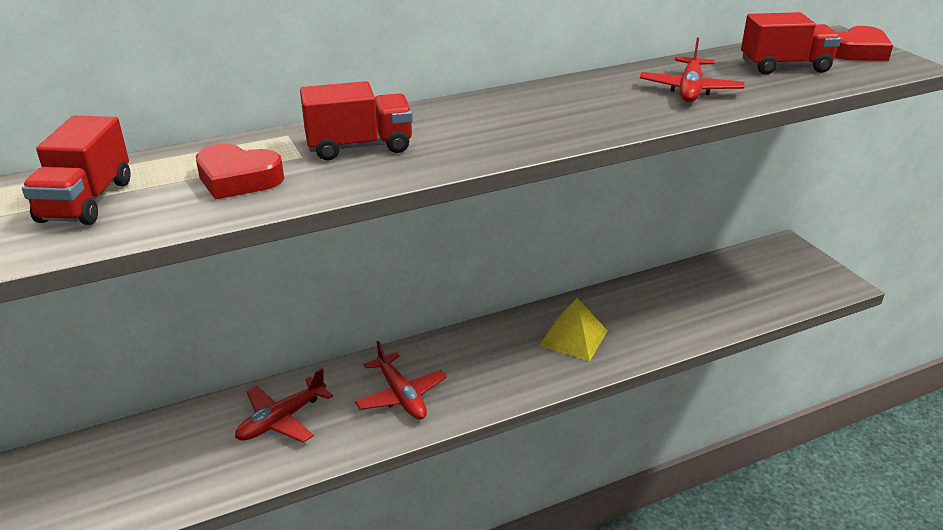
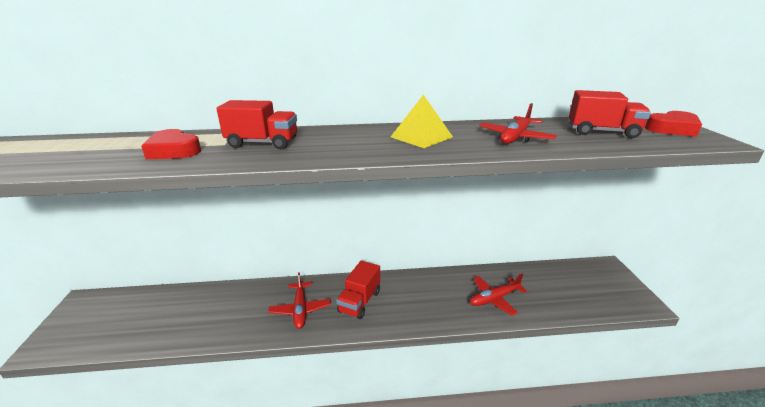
camera: 20 degrees right, 5 degrees down
red truck [22,116,131,225] -> red truck moved to [336,261,380,319]
red plane [235,368,333,443] -> red plane moved to [470,274,527,316]
yellow pyramid [539,298,608,361] -> yellow pyramid moved to [391,95,453,148]

